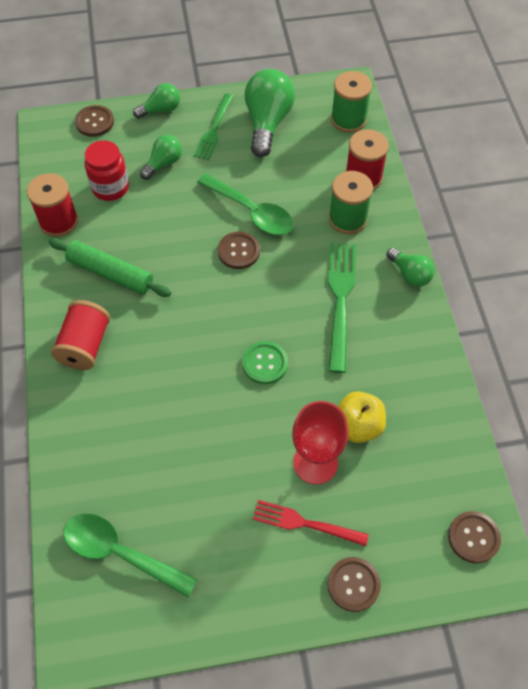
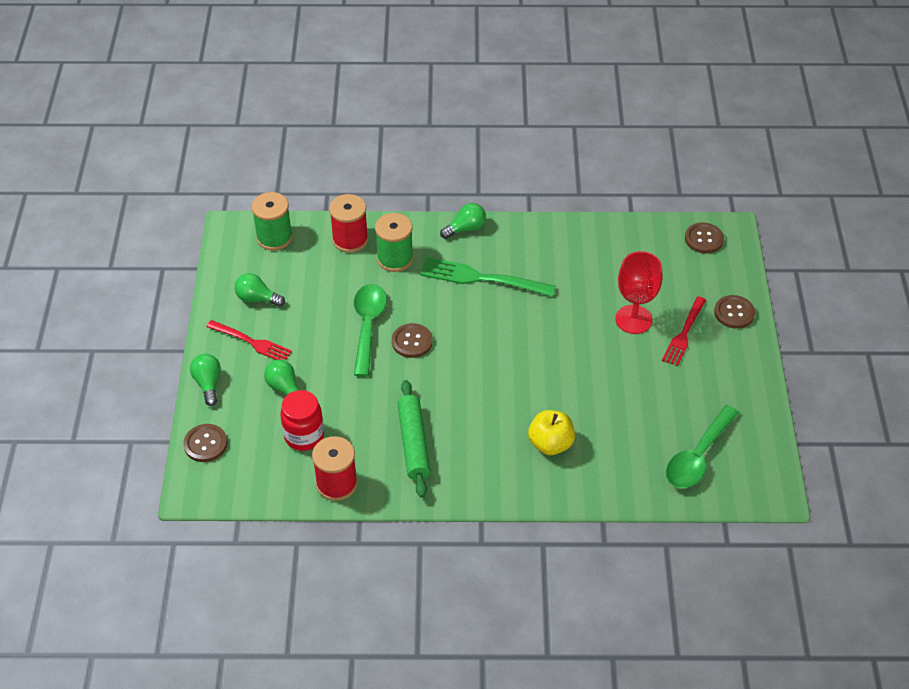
camera: 80 degrees left, 10 degrees down
green rolling pin [49,238,171,297] -> green rolling pin turned 45 degrees counterclockwise [397,380,431,498]
red spool [51,300,110,370] -> none
green fork [194,93,233,160] -> red fork [206,320,292,360]
green spoon [197,174,294,235] -> green spoon turned 45 degrees counterclockwise [354,284,387,377]
green button [242,341,288,384] -> none
green light bulb [245,69,295,157] -> green light bulb [235,273,285,307], size x0.56
yellow apple [337,391,386,443] -> yellow apple moved to [528,410,575,455]

